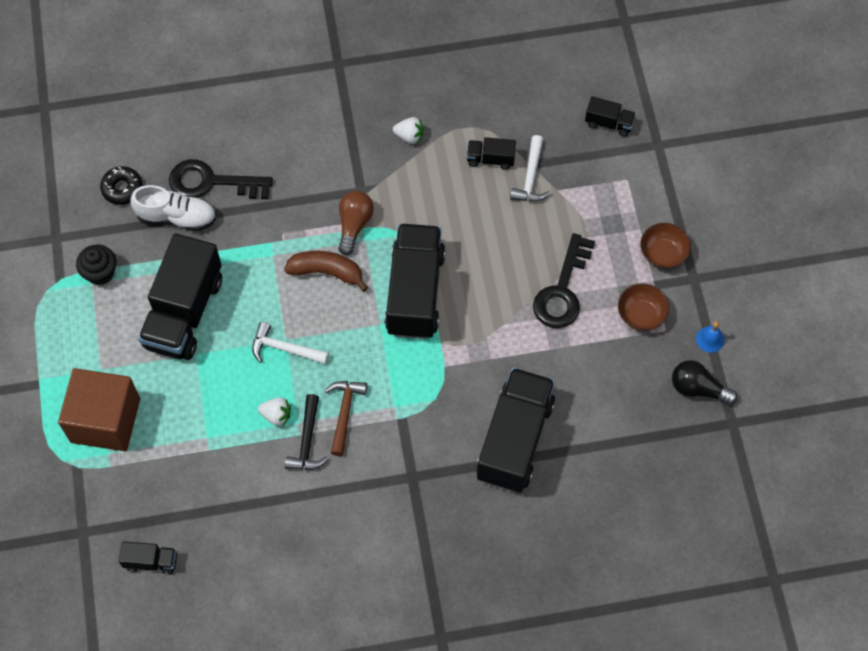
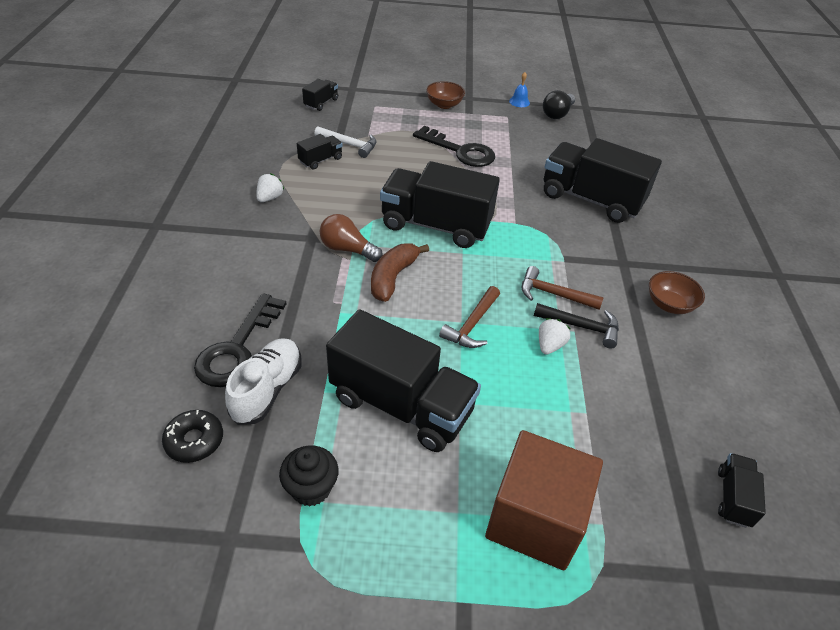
camera: 80 degrees left, 20 degrees down
white hammer [252,322,329,364] -> brown hammer [439,286,500,348]
black truck [467,137,516,170] -> black truck turned 150 degrees counterclockwise [297,134,343,170]
brown bowl [618,284,669,331] -> brown bowl moved to [649,271,705,314]

